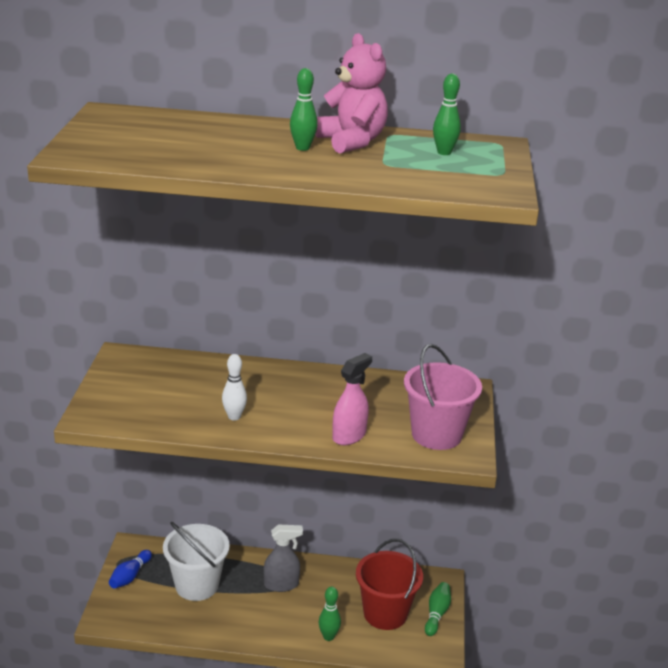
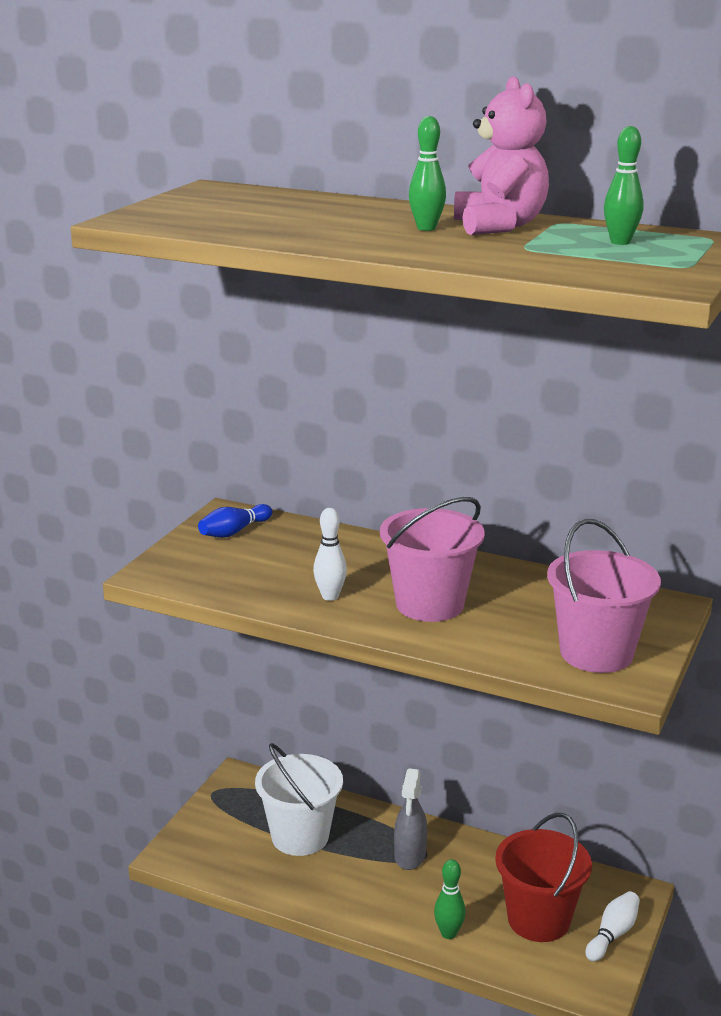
camera: 20 degrees right, 5 degrees down
blue bowling pin [109,550,152,589] -> blue bowling pin moved to [198,504,272,538]
grey spray bottle [264,524,303,592] -> grey spray bottle turned 90 degrees clockwise [394,768,427,870]
pink spray bottle [332,353,372,445] -> none
green bowling pin [425,582,451,636] -> white bowling pin [585,891,640,962]
none -> pink bucket [380,497,485,622]

